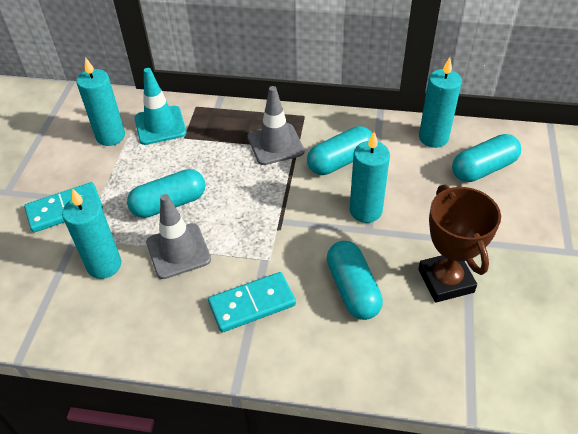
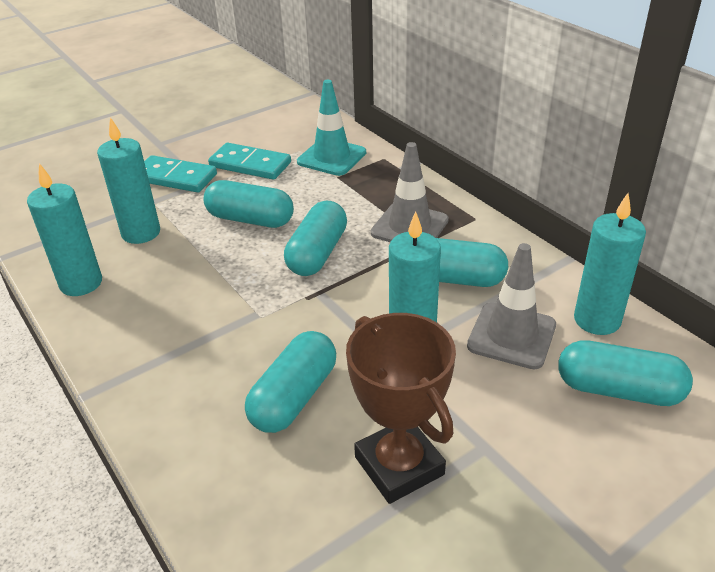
camera: 45 degrees right, 10 degrees down
turquoise candle [76,57,125,146] -> turquoise candle moved to [27,163,102,296]
grey traffic cone [146,194,211,279] -> grey traffic cone moved to [467,243,556,369]
turquoise domino [208,272,296,333] -> turquoise domino moved to [208,143,291,180]
brown trophy [418,185,501,303] -> brown trophy turned 60 degrees counterclockwise [346,313,456,504]
none -> turquoise capsule [284,201,347,276]

